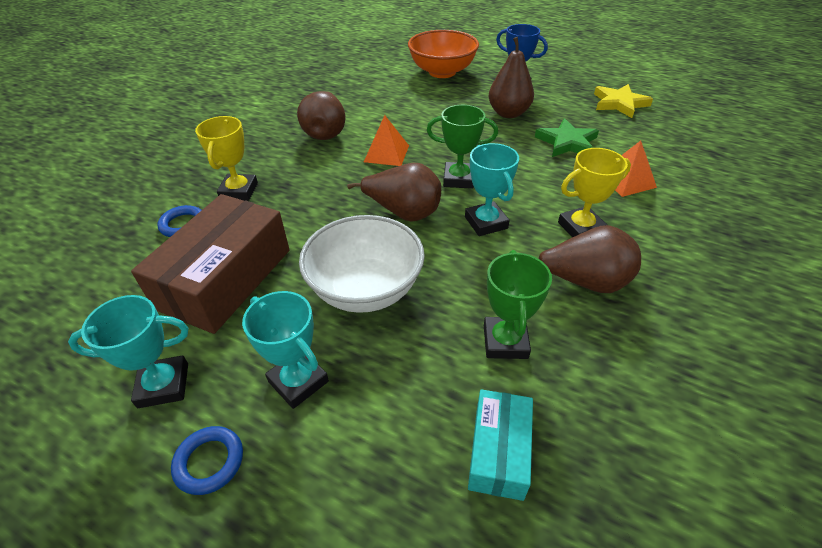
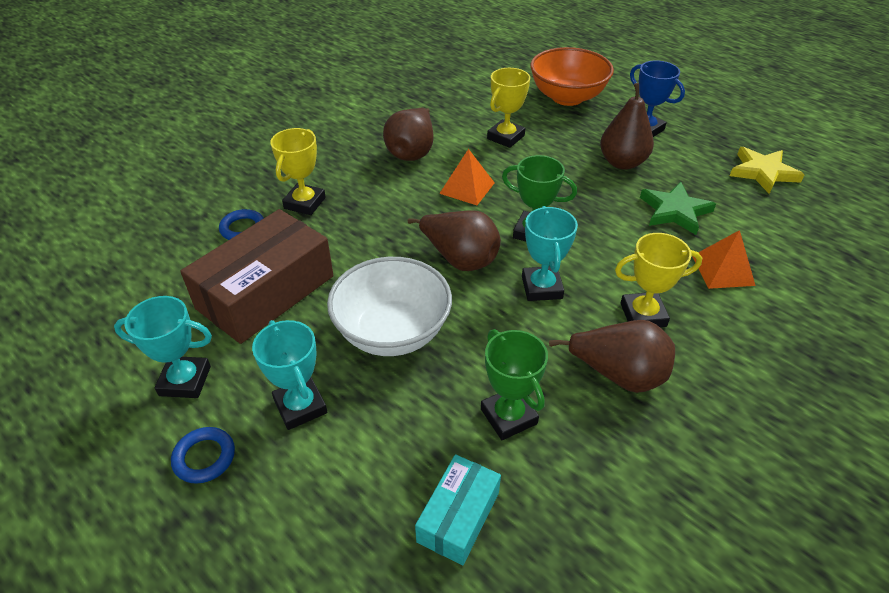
camera: 15 degrees right, 0 degrees up
green trophy [484,250,552,359] -> green trophy turned 45 degrees counterclockwise [481,329,548,440]
none -> yellow trophy [487,68,530,148]

